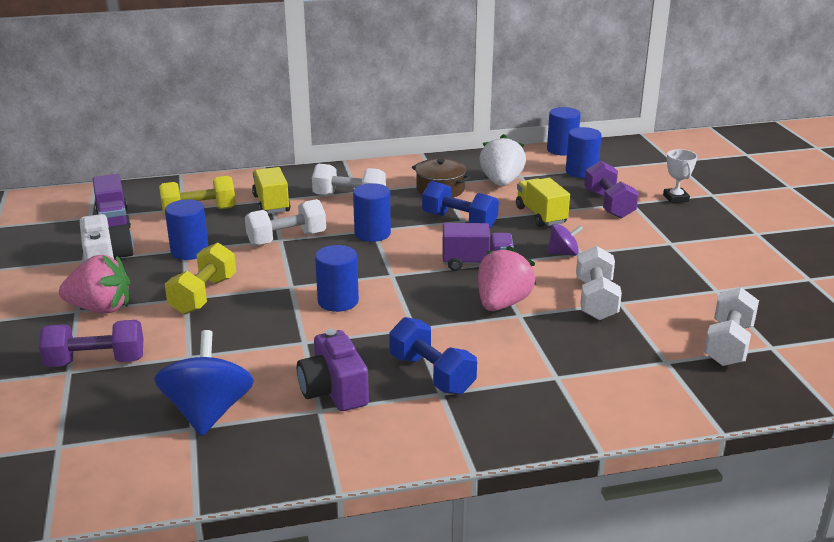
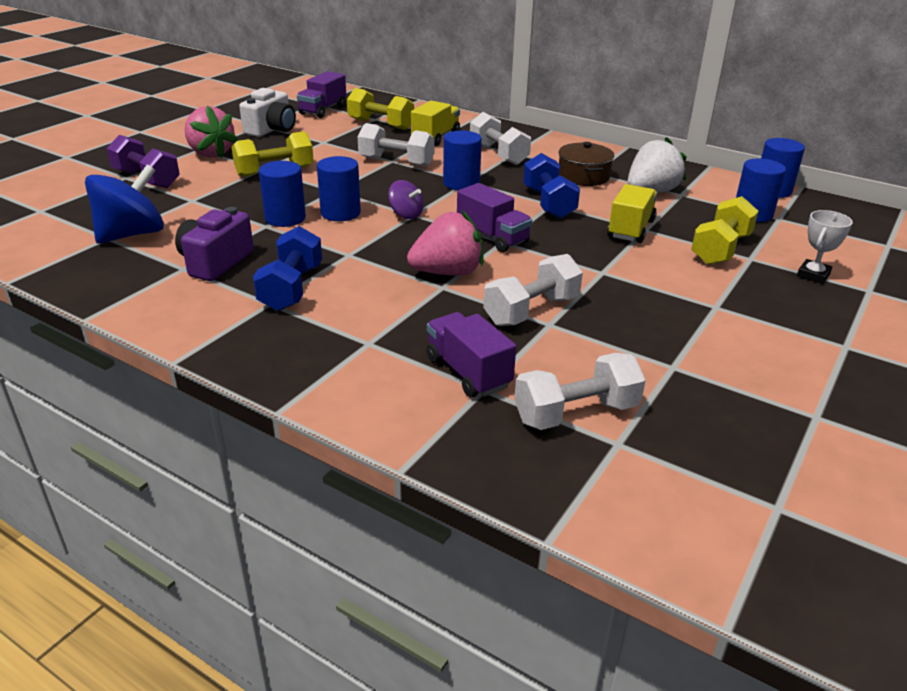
camera: 45 degrees right, 5 degrees up
blue cylinder [165,199,209,260] -> blue cylinder moved to [259,161,306,227]
purple spinning top [547,224,583,256] -> purple spinning top moved to [388,180,424,219]
purple dumbbell [584,161,639,219] -> yellow dumbbell [691,196,758,265]
none -> purple truck [426,312,516,397]

